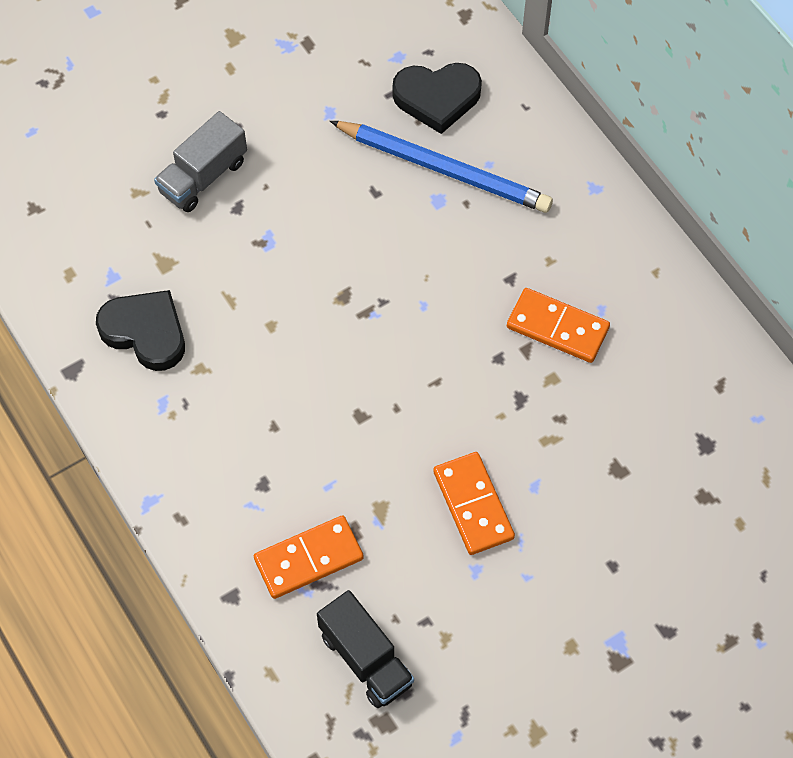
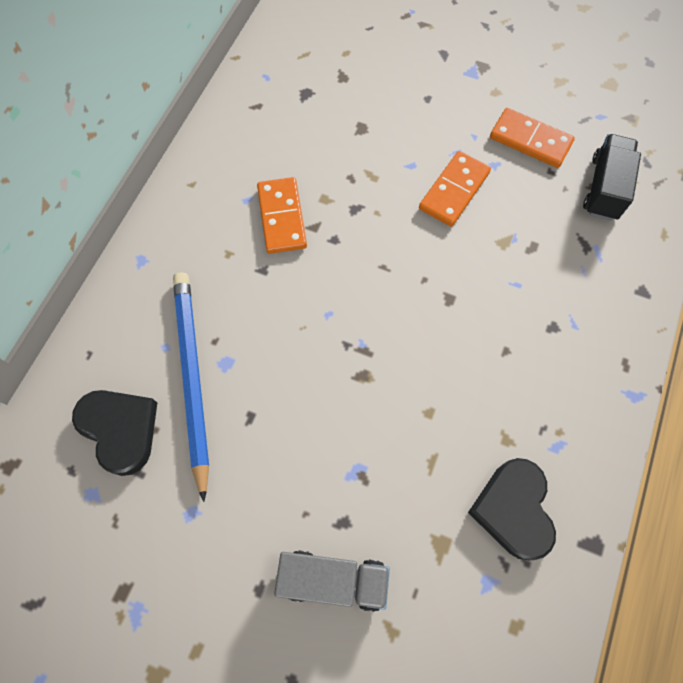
camera: 125 degrees left, 5 degrees up
orange domino [254,515,364,599] -> orange domino moved to [490,108,575,168]

